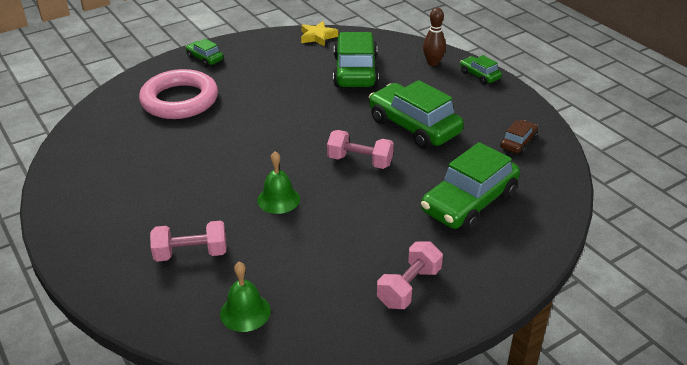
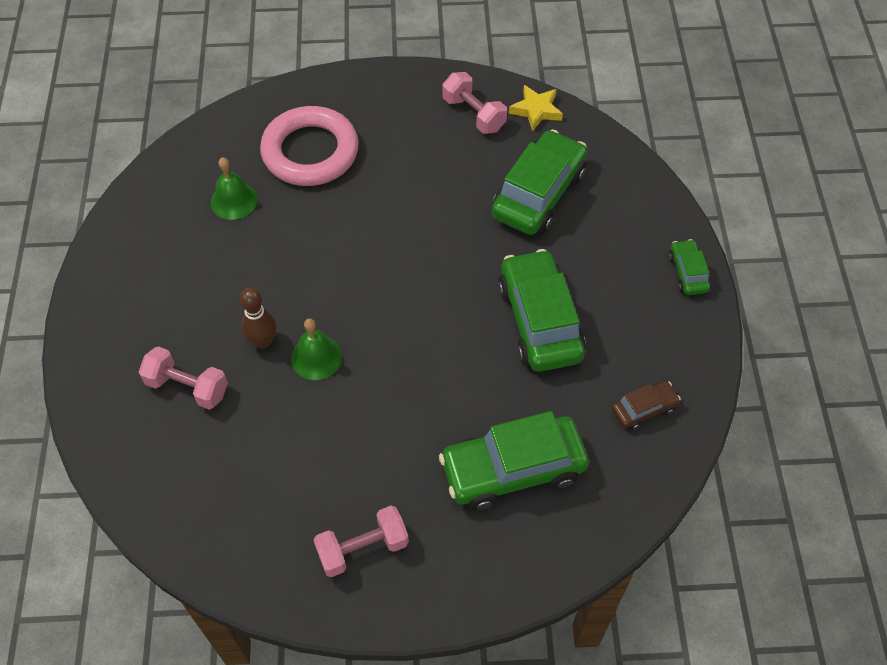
camera: 30 degrees right, 20 degrees up
green car [186,39,224,67] -> none
green bell [220,262,271,332] -> green bell moved to [211,157,258,220]
pink dumbbell [327,130,394,169] -> pink dumbbell moved to [442,72,507,134]
brown bowling pin [423,8,446,66] -> brown bowling pin moved to [240,288,277,349]

